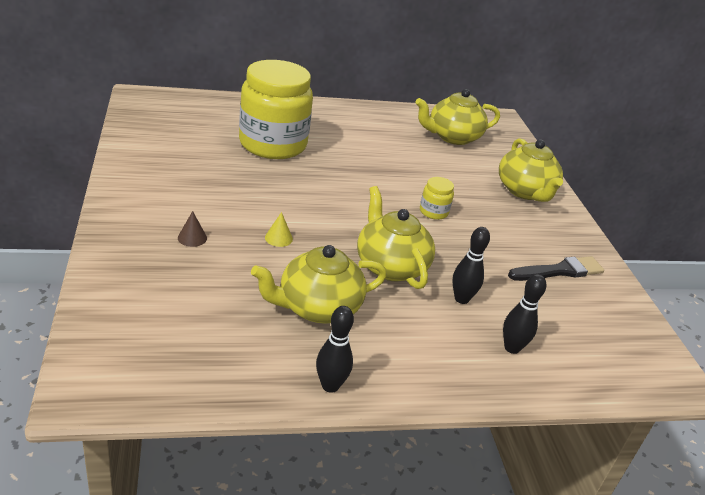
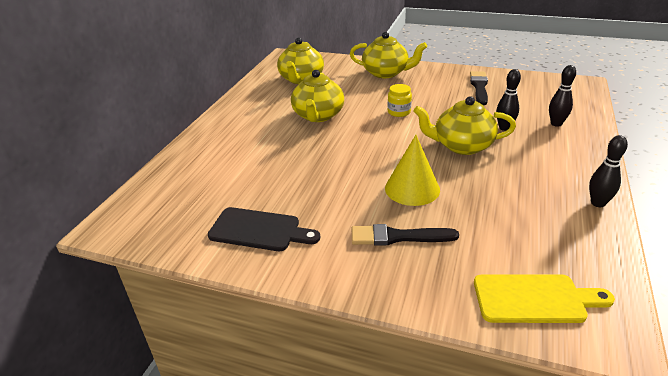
camera: 55 degrees left, 0 degrees up
brown cone [178,211,207,247] -> black brush [352,224,459,246]
yellow jar [239,60,313,159] -> none
yellow teapot [251,245,387,324] -> yellow teapot moved to [291,70,344,122]
yellow cone [265,212,293,247] -> yellow cone [385,135,440,206], size x2.23
none -> black cutting board [208,207,320,251]
none -> yellow cutting board [474,274,615,323]

